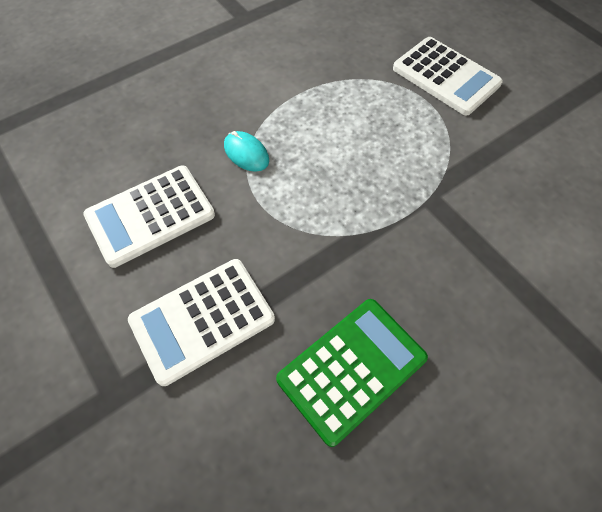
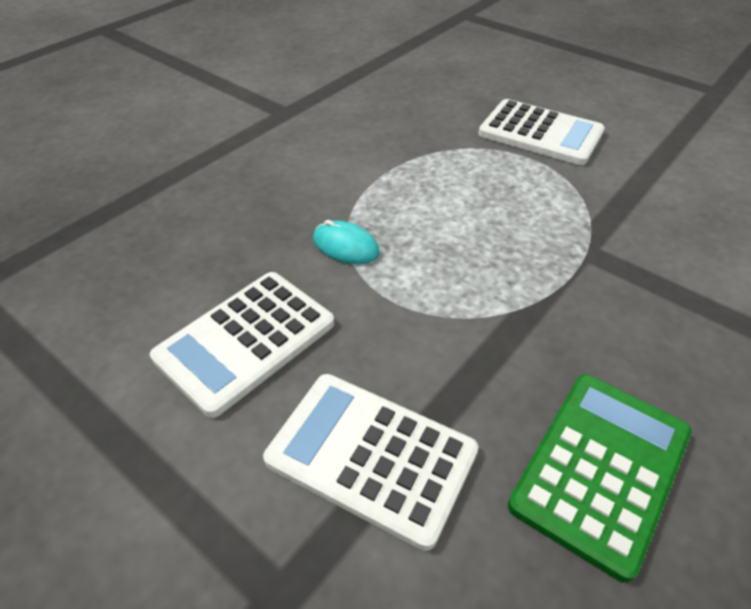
camera: 15 degrees left, 15 degrees down
white calculator [128,259,275,386] -> white calculator turned 75 degrees clockwise [263,374,478,551]

